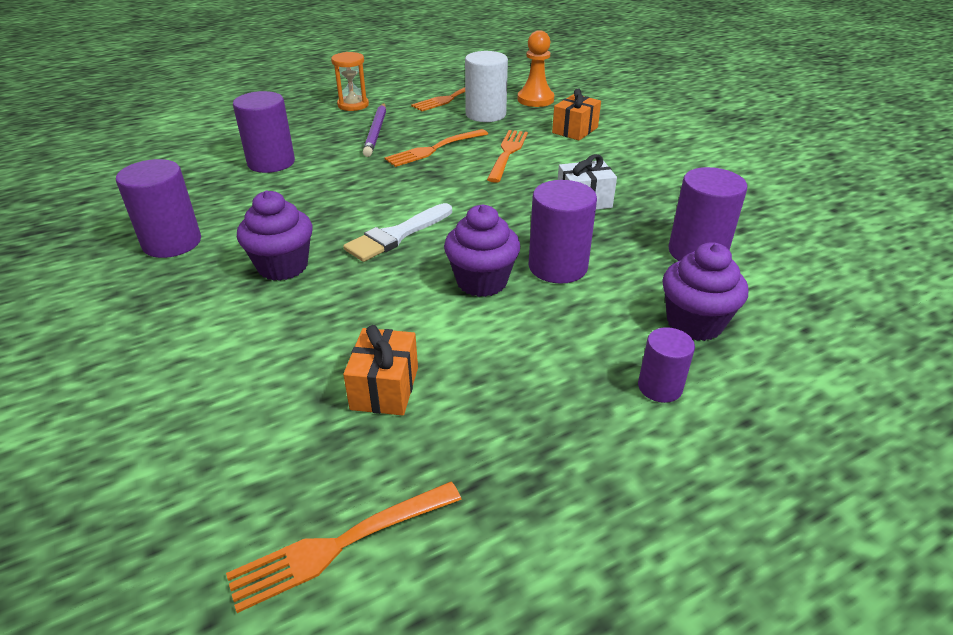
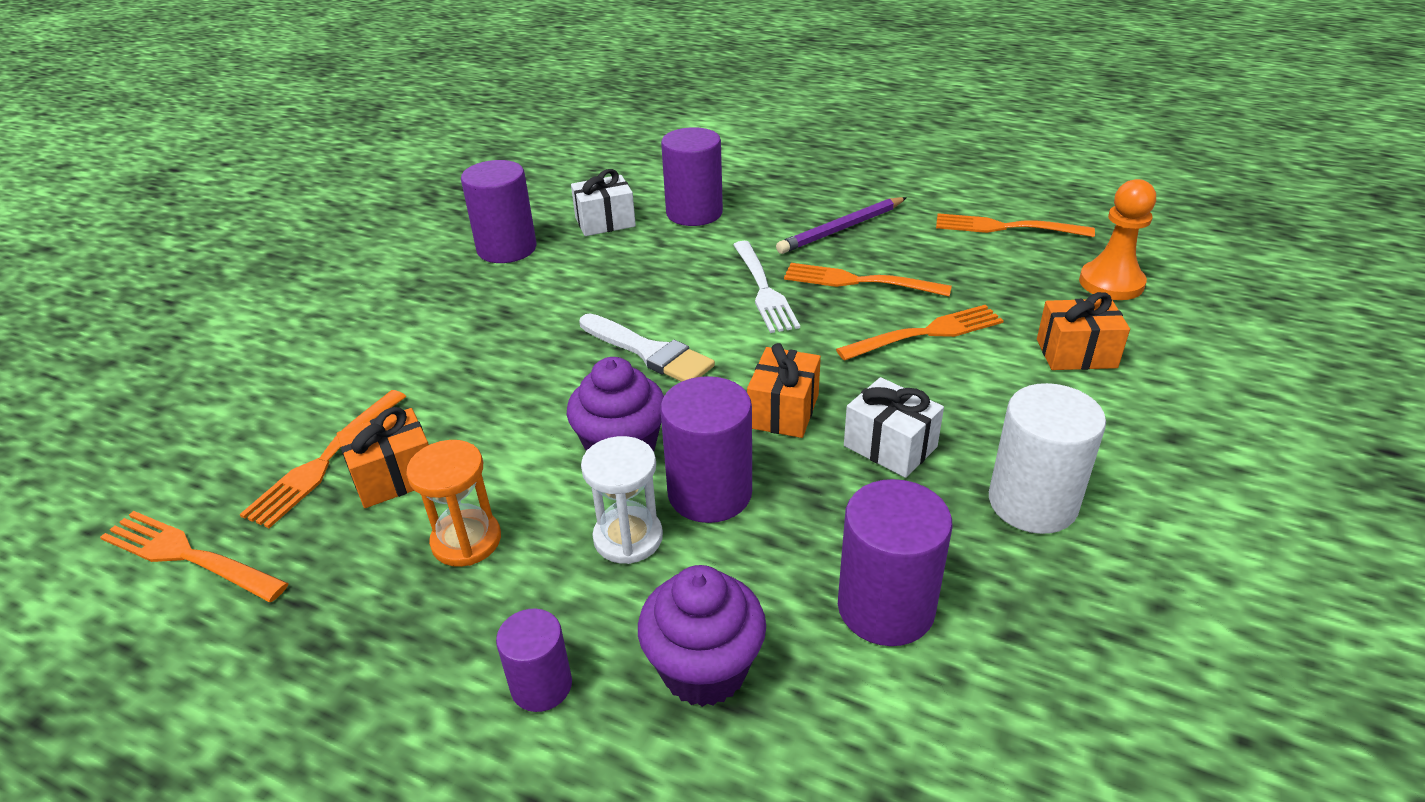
camera: 55 degrees right, 0 degrees up
purple cupcake [237,190,313,281] -> none
orange hourglass [331,52,369,111] -> orange hourglass moved to [406,440,501,567]
white brush [343,203,452,262] -> white brush turned 150 degrees counterclockwise [579,313,715,382]
white cylinder [465,51,508,122] -> white cylinder moved to [989,383,1106,534]
none -> orange fork [240,390,407,528]
none -> white gift [571,169,636,236]
none -> white hourglass [581,436,663,564]
none -> white fork [733,241,800,333]
none -> orange gift [747,343,821,438]

